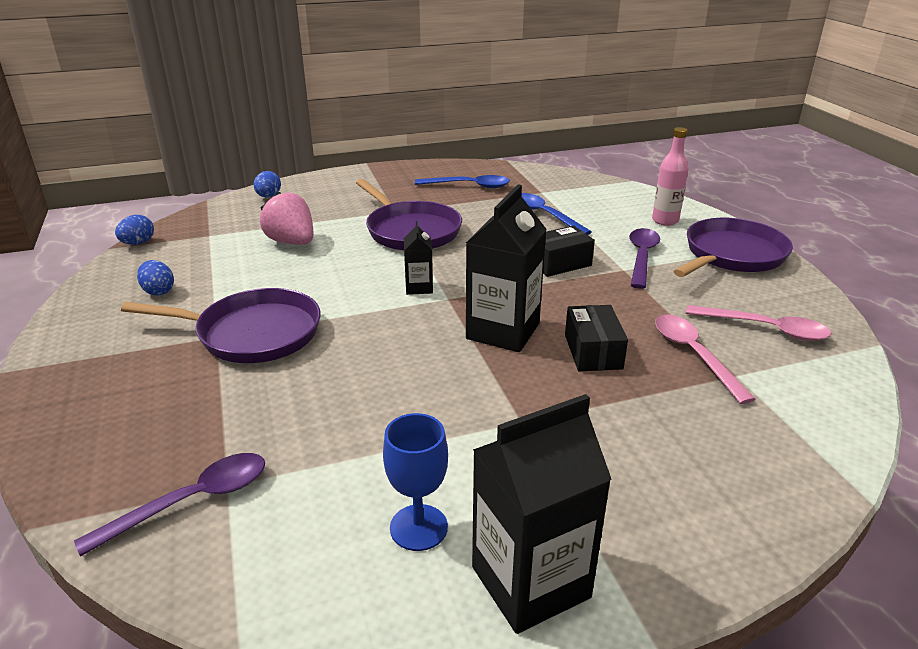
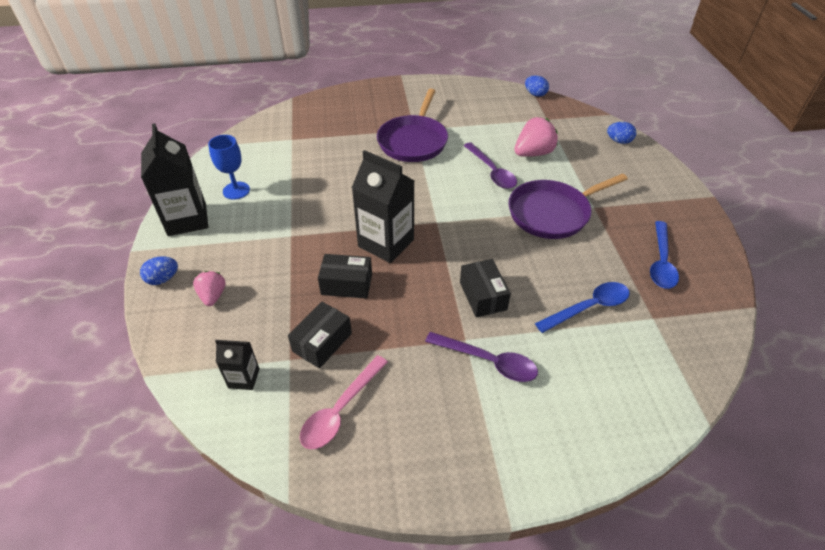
camera: 100 degrees right, 15 degrees up
purple spoon [74,453,265,557] -> purple spoon moved to [464,143,517,189]
blue egg [137,260,174,295] -> blue egg moved to [140,256,178,285]
black carton [404,221,433,295] -> black carton moved to [215,340,260,390]
pink bottle [652,127,689,226] -> none
pink spoon [655,315,756,404] -> black box [288,302,352,368]
purple pan [673,218,793,277] -> none
none -> pink strawberry [193,271,226,306]

